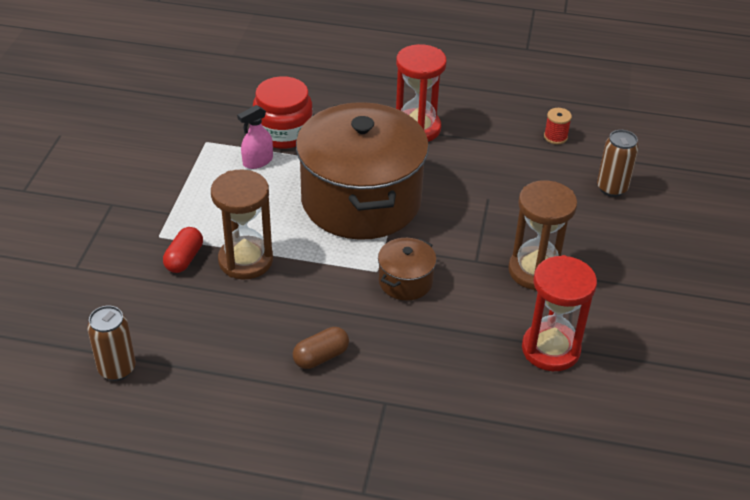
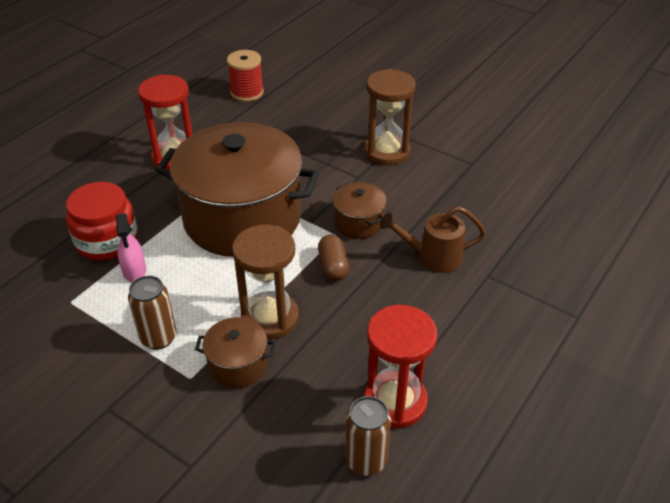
camera: 65 degrees left, 0 degrees up
red capsule [163,227,203,273] -> brown pot [195,317,276,388]
brown capsule [293,327,349,369] -> brown capsule moved to [318,235,349,281]
red hourglass [522,255,597,371] -> red hourglass moved to [364,305,437,429]
red spool [544,108,572,144] -> red spool [227,50,264,102], size x1.61
brown can [597,130,639,197] -> brown can moved to [128,276,176,350]
none -> brown watering can [380,206,486,273]

